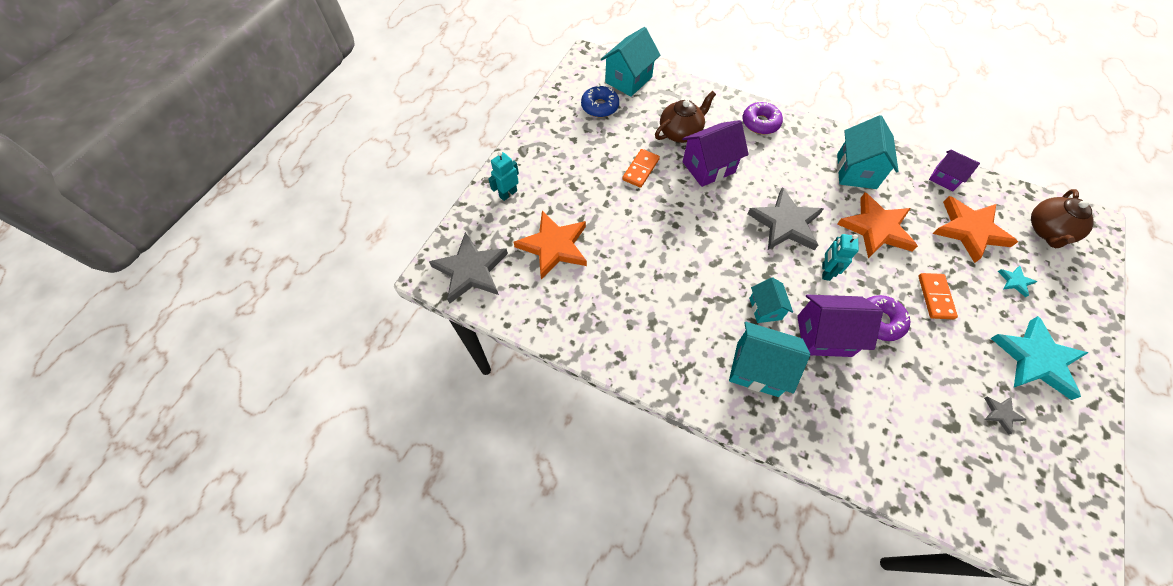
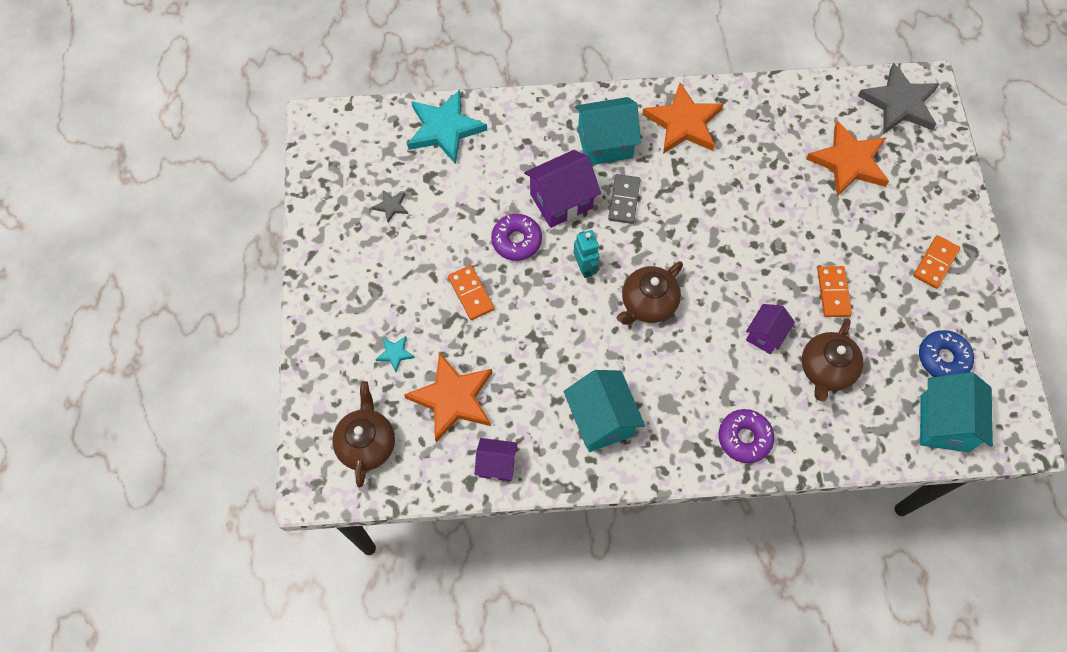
camera: 150 degrees right, 5 degrees up
turquoise robot [488,151,519,201] -> none
purple house [682,120,749,187] -> purple house [746,304,795,354], size x0.61
grey star [747,187,824,251] -> brown teapot [617,261,683,325]
turquoise house [749,277,793,323] -> grey domino [608,174,641,224]
orange star [837,192,918,258] -> orange star moved to [642,83,724,154]
turquoise star [991,316,1088,400] -> turquoise star moved to [408,90,487,164]
none -> orange domino [913,235,960,289]

